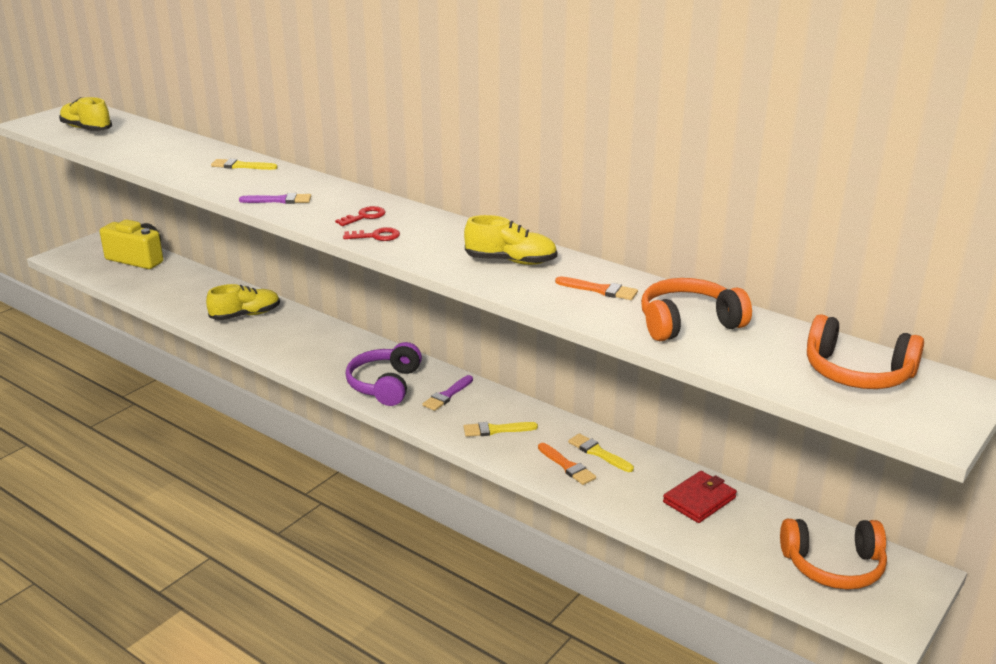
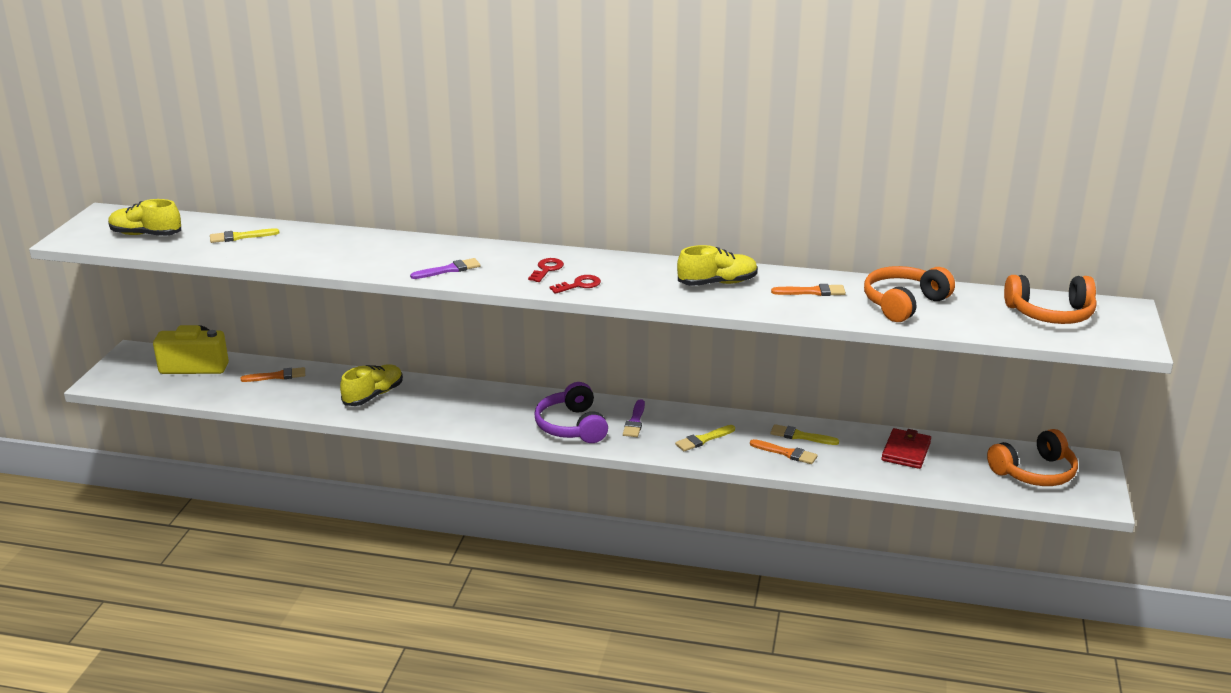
camera: 25 degrees left, 0 degrees up
yellow brush [211,159,278,170] -> yellow brush moved to [210,228,279,243]
none -> orange brush [240,367,305,382]

